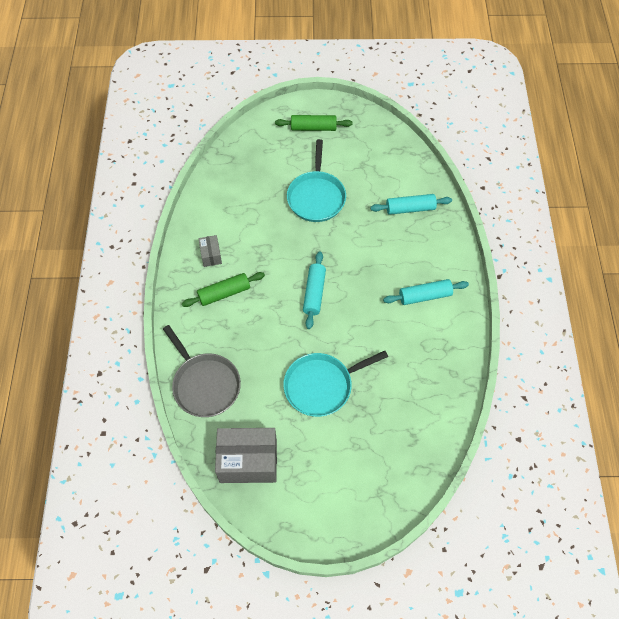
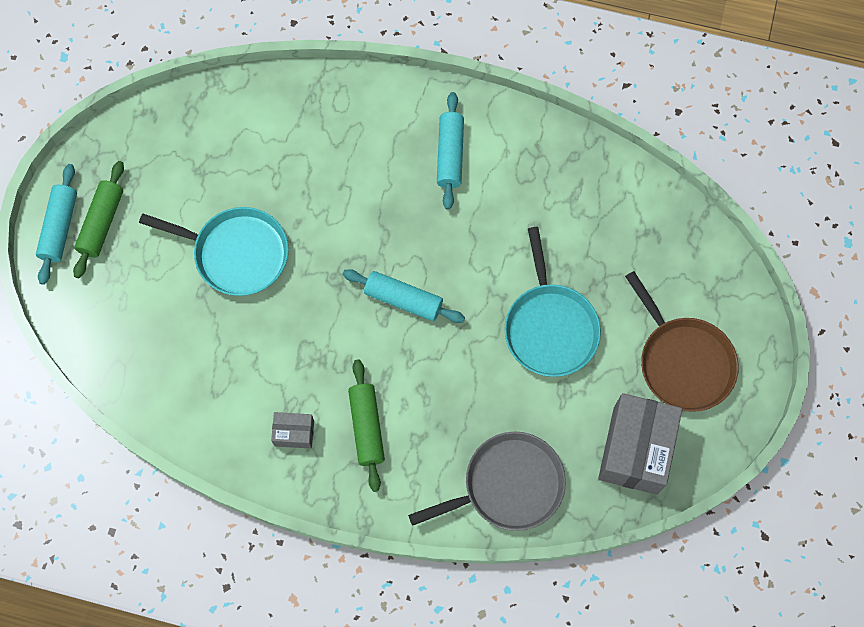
camera: 75 degrees left, 10 degrees up
turquoise rolling pin [370,194,452,215] -> turquoise rolling pin moved to [36,164,77,285]
none -> brown pan [625,271,739,412]

